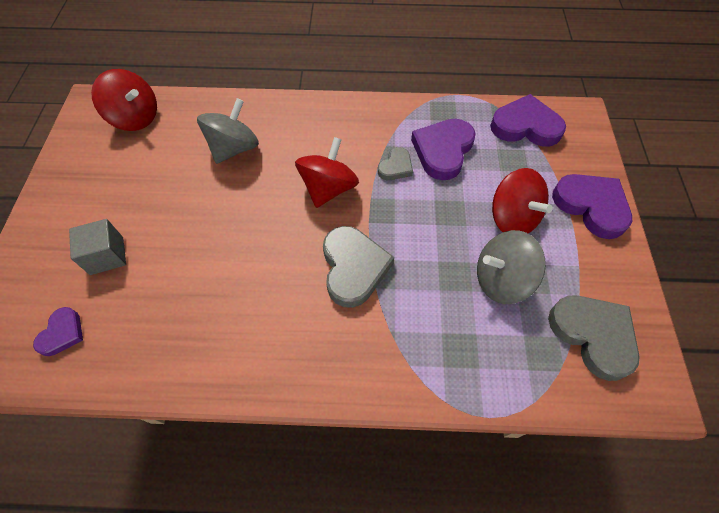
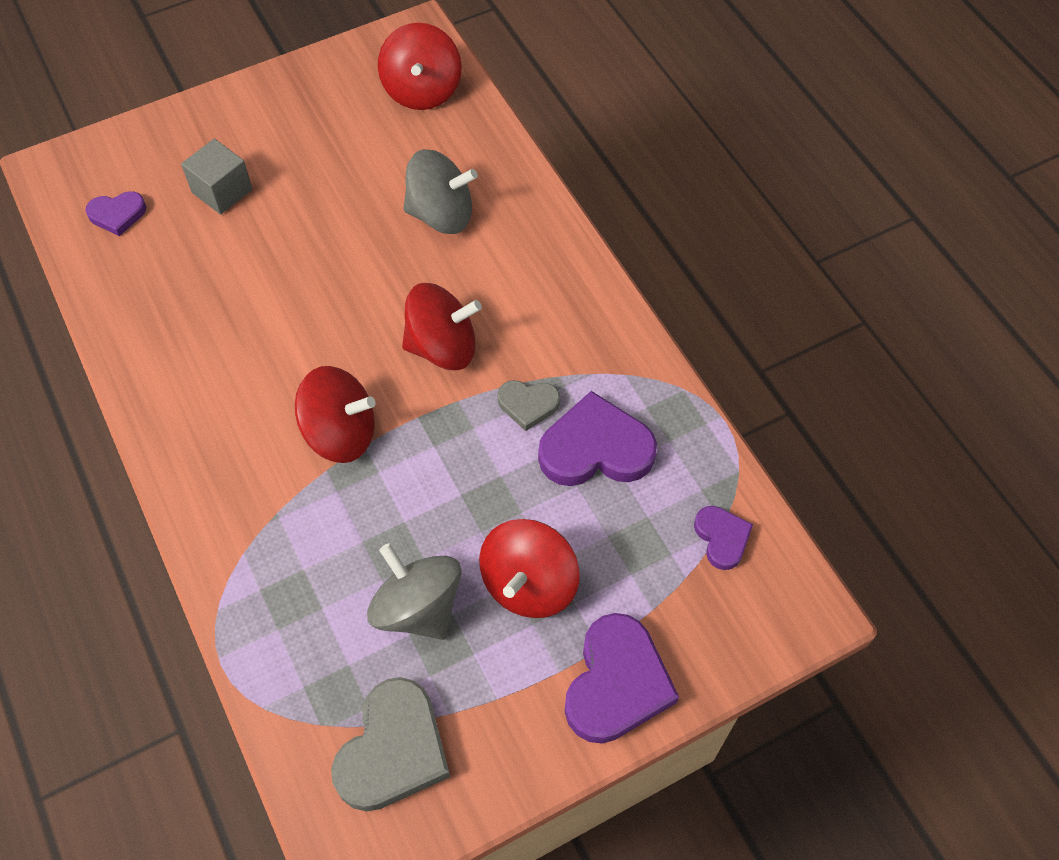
camera: 60 degrees right, 0 degrees up
grey heart [323,226,394,308] -> red spinning top [295,366,376,463]
purple heart [490,94,566,147] -> purple heart [694,506,753,570], size x0.55

